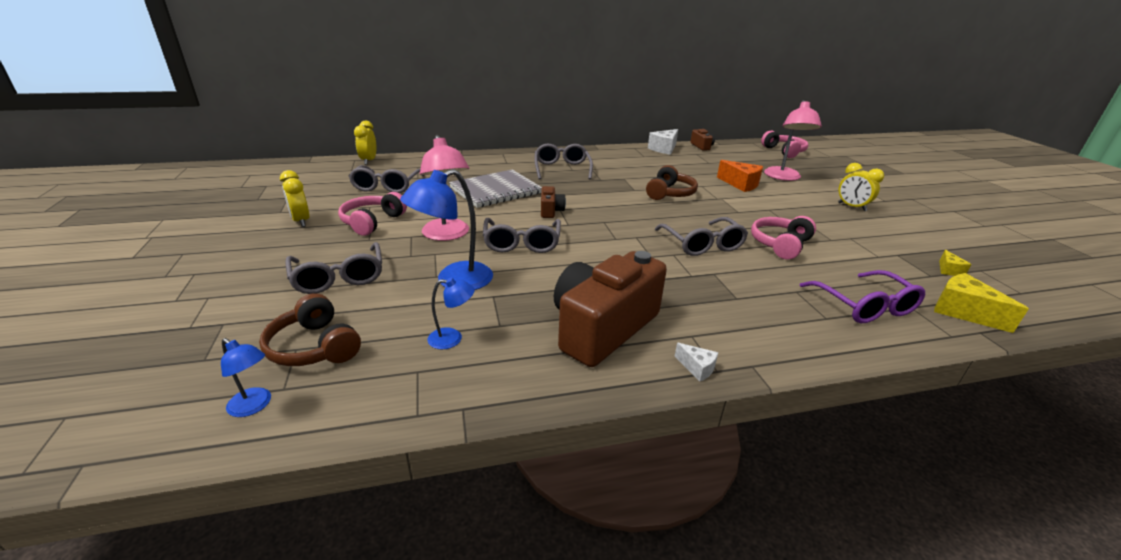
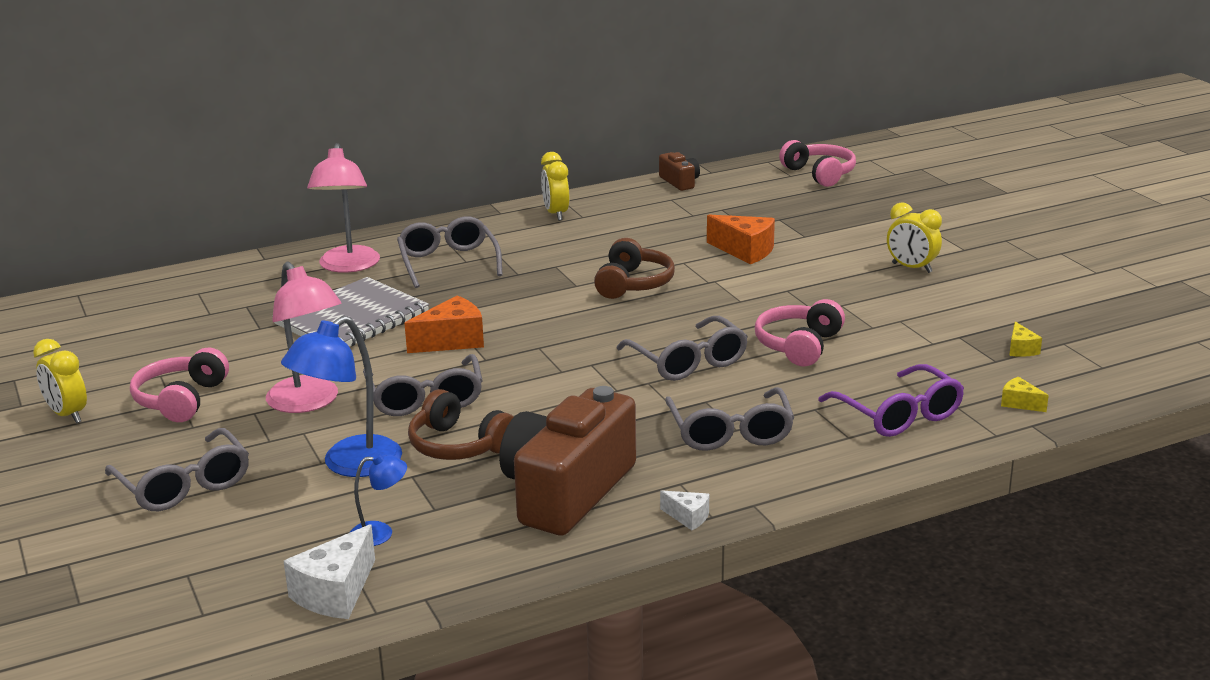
camera: 10 degrees left, 5 degrees down
blue lamp [221,338,271,417] -> none
brown headphones [259,293,361,366] -> brown headphones moved to [408,389,514,460]
grey glasses [349,165,424,193] -> grey glasses moved to [665,387,794,451]
yellow clock [354,121,376,165] -> yellow clock moved to [541,152,569,221]
brown camera [541,186,566,218] -> orange cheese [404,295,484,353]
white cheese [648,129,678,155] -> white cheese moved to [284,524,375,619]
pink lamp [764,100,822,181] -> pink lamp moved to [307,143,380,273]
yellow cheese [934,273,1029,333] -> yellow cheese [1001,377,1049,412], size x0.53

